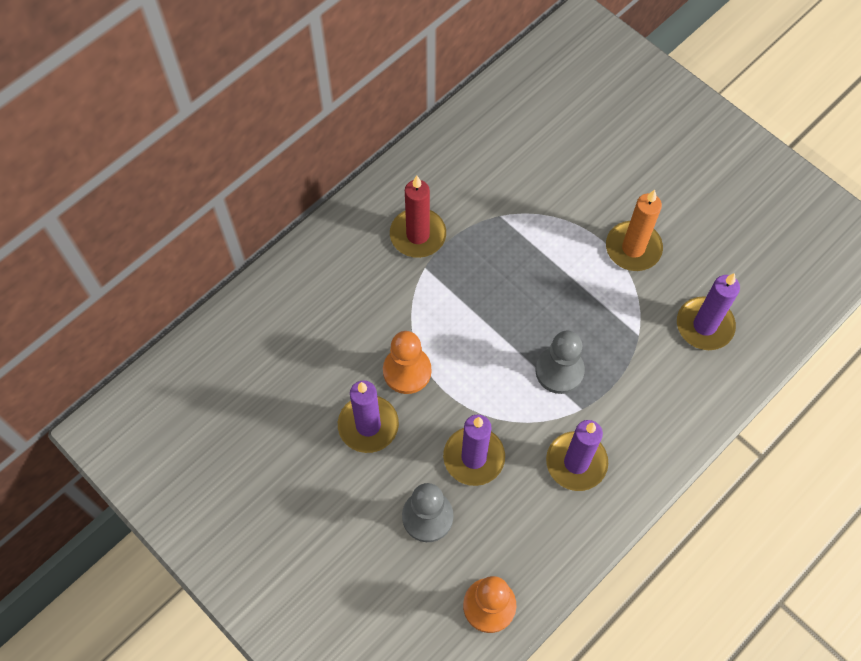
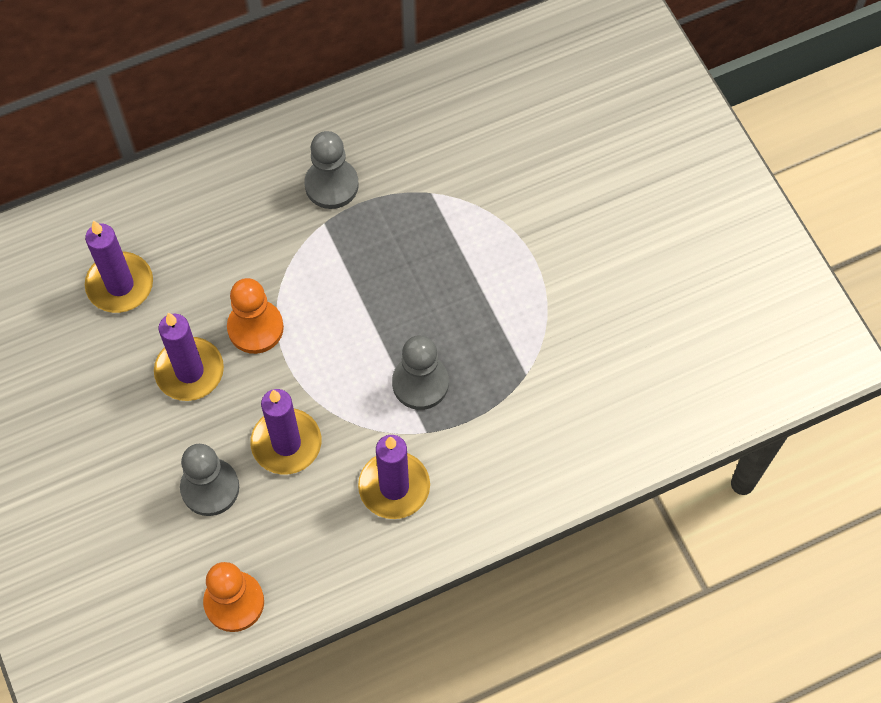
camera: 20 degrees right, 0 degrees up
red candle [390,176,446,258] -> grey pawn [304,131,359,209]
orange candle [606,190,663,271] -> none
purple candle [677,273,740,350] -> purple candle moved to [85,220,153,313]

